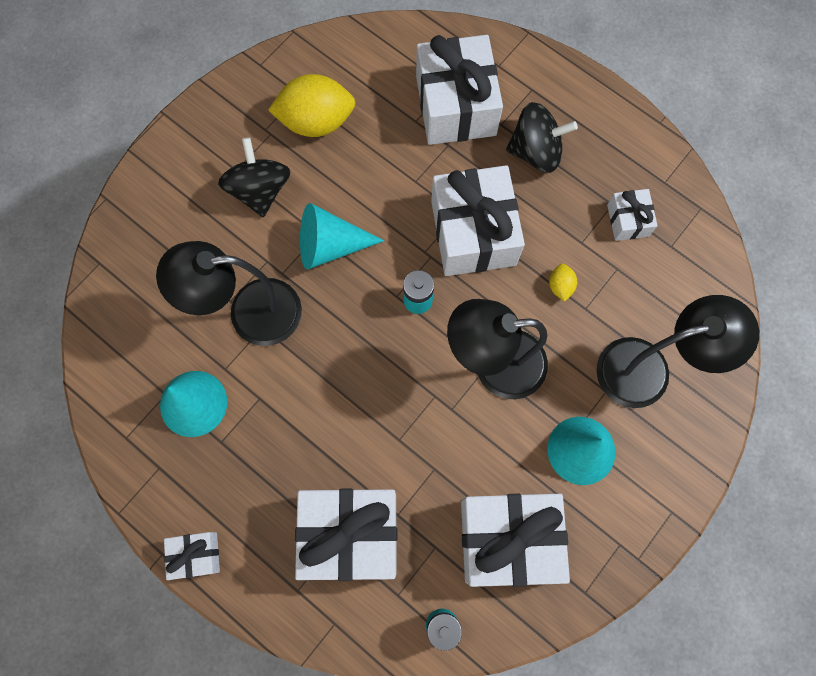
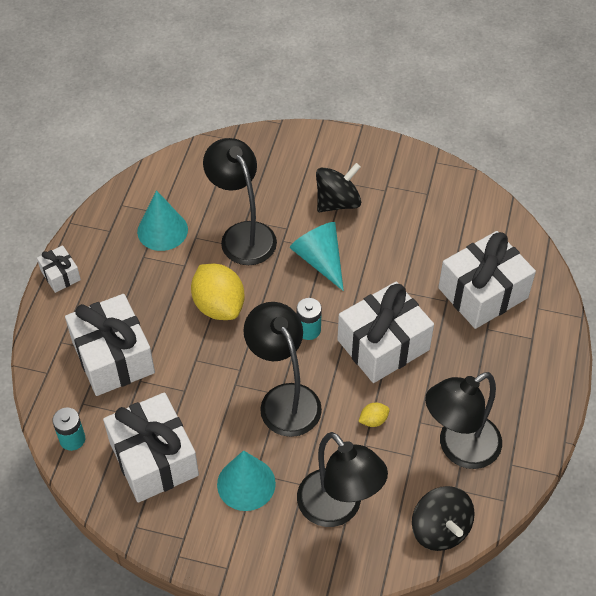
camera: 65 degrees right, 20 degrees down
yellow lemon [268,74,356,137] -> yellow lemon moved to [191,264,245,320]
black spinning top [506,102,578,173] -> black spinning top moved to [412,486,475,551]
white gift [607,189,658,241] -> black lamp [425,372,502,469]

